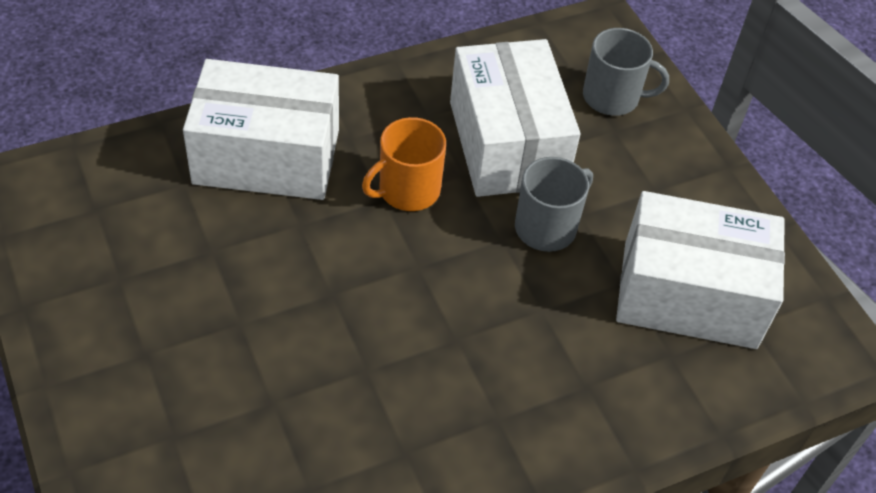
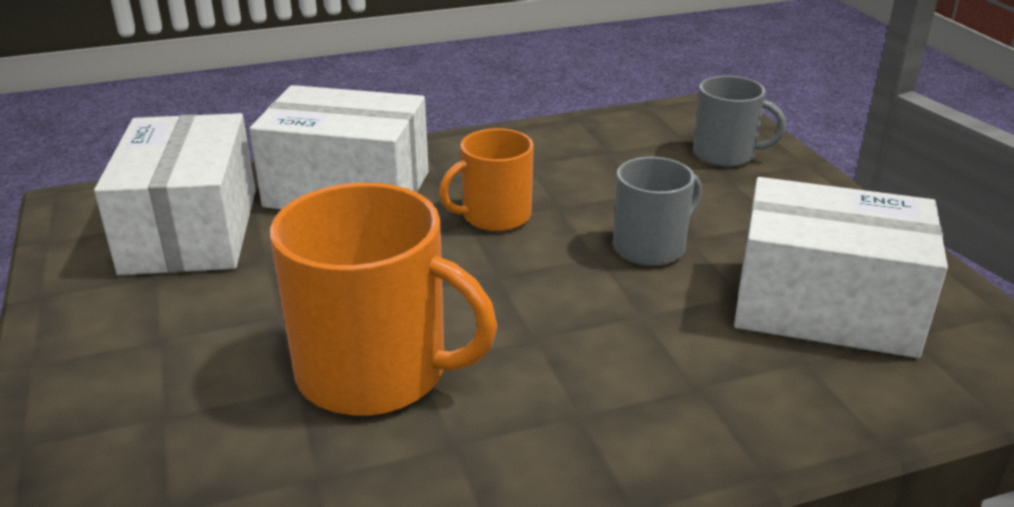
camera: 10 degrees right, 20 degrees down
white box [450,39,581,197] -> white box moved to [94,113,255,275]
none -> orange mug [270,183,497,416]

